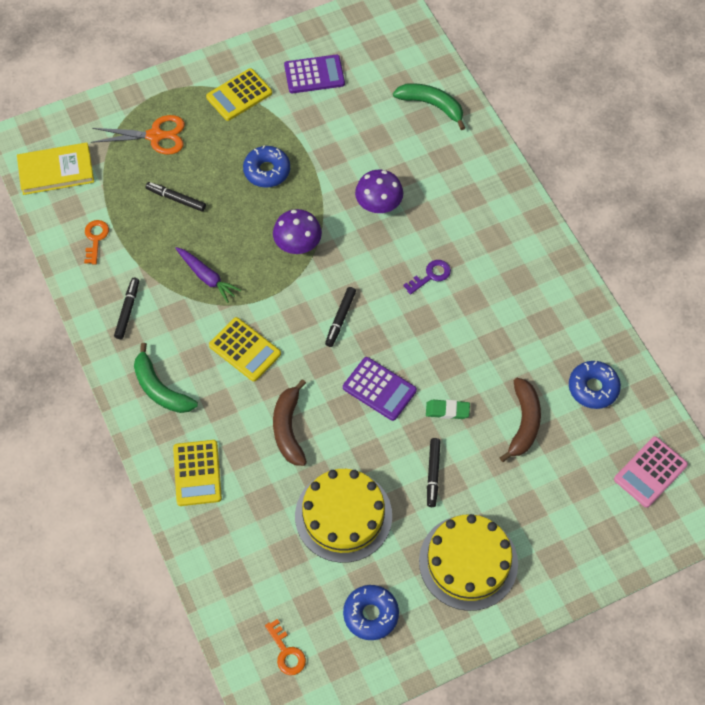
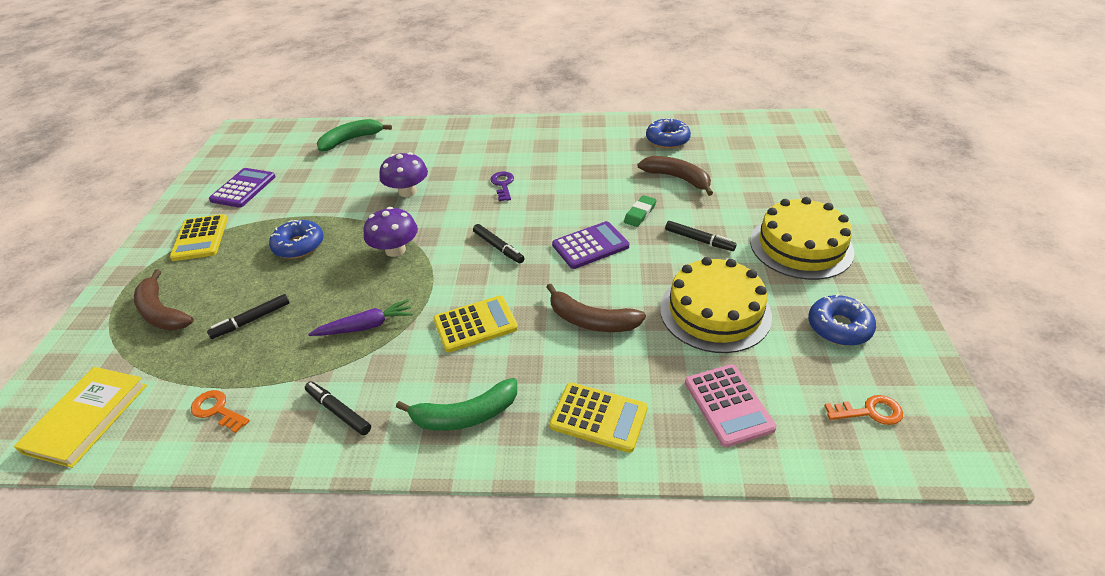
camera: 60 degrees left, 20 degrees down
orange scissors [91,115,185,155] -> brown banana [134,270,194,331]
pink calculator [614,437,688,508] -> pink calculator moved to [685,364,777,447]

